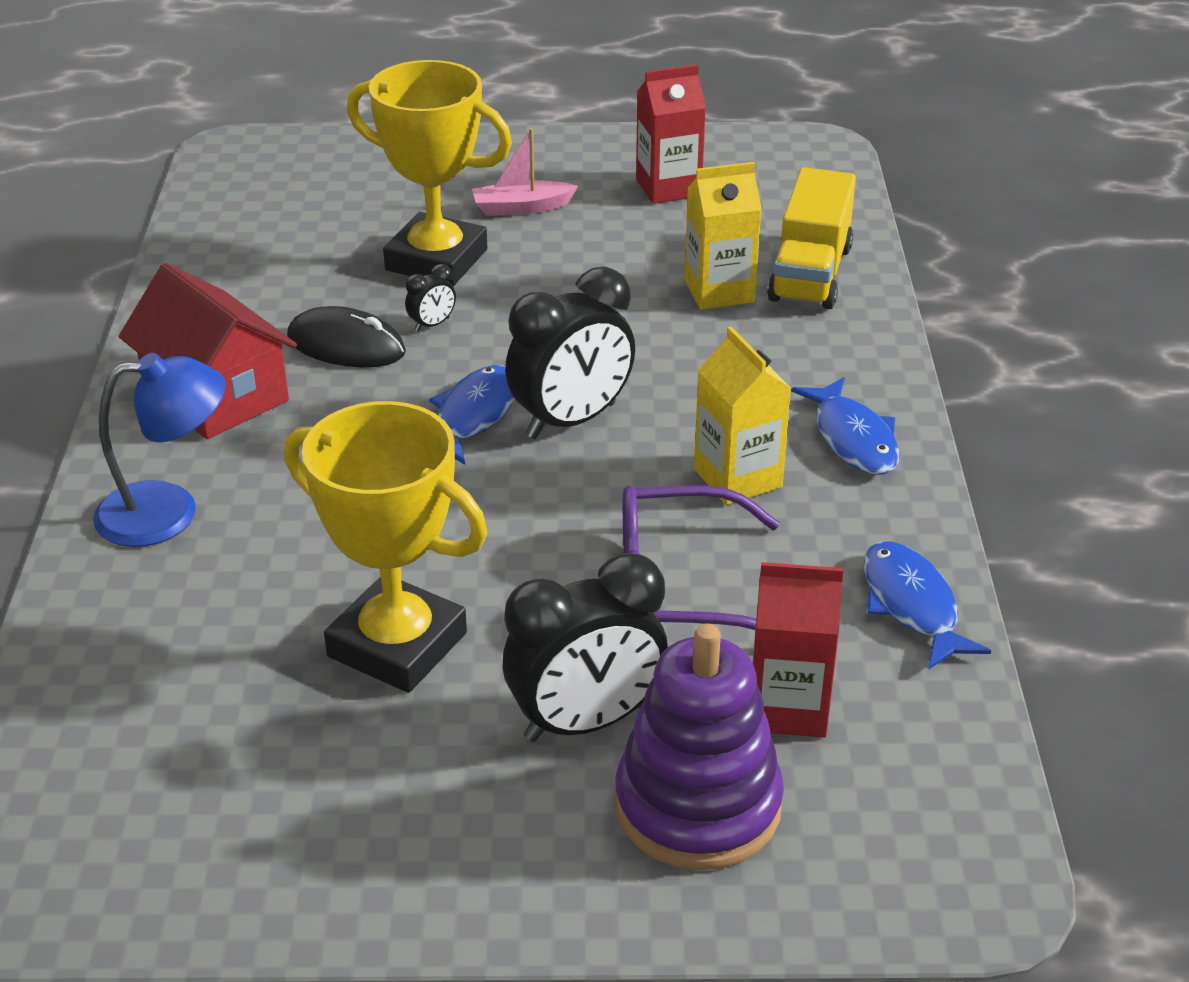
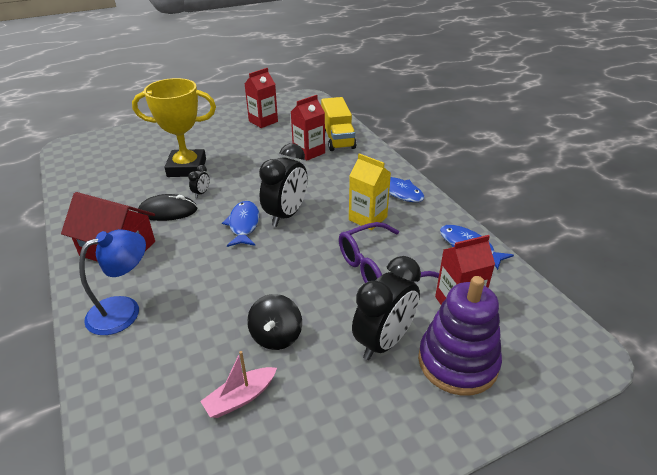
camera: 25 degrees left, 0 degrees up
yellow trophy [284,401,487,693] -> black spinning top [247,294,302,350]
pink boat [472,128,578,216] -> pink boat moved to [200,351,277,418]
yellow carton [684,162,762,310] -> red carton [291,95,325,160]

